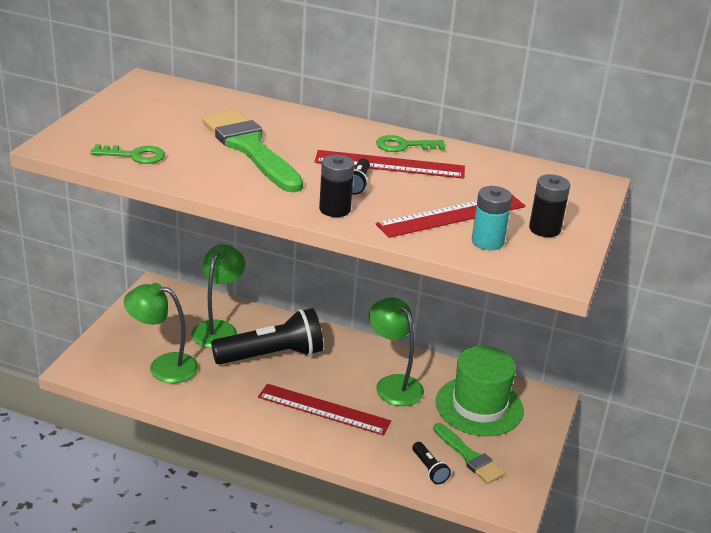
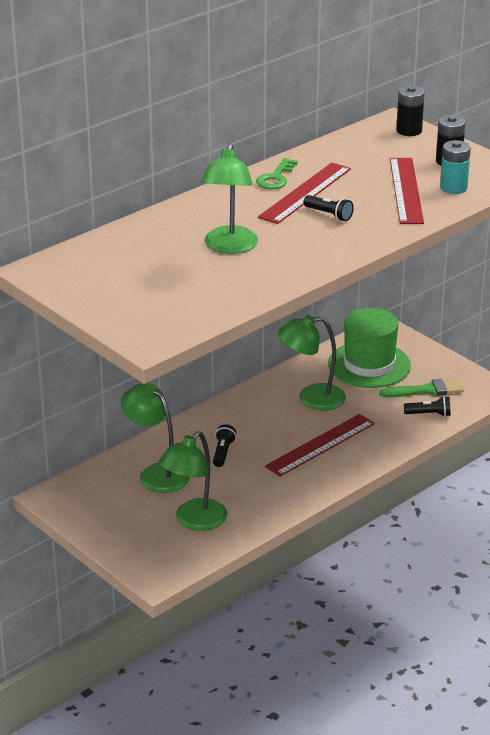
camera: 60 degrees left, 0 degrees up
green key [90,144,165,164] -> none
green brush [202,109,303,192] -> green lamp [201,143,258,254]
black flashlight [211,308,323,365] -> black flashlight [213,424,237,467], size x0.43
black battery [319,154,354,217] -> black battery moved to [396,86,425,136]

